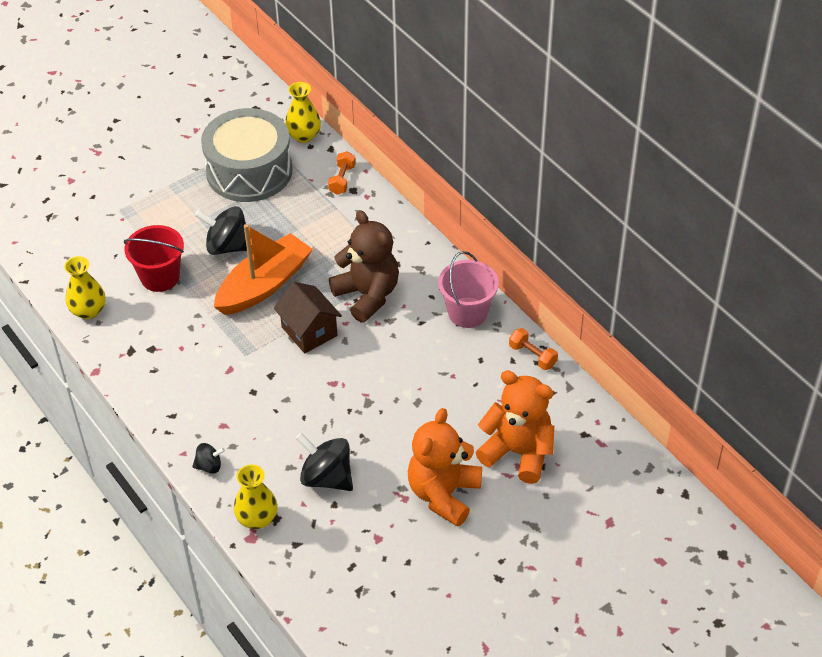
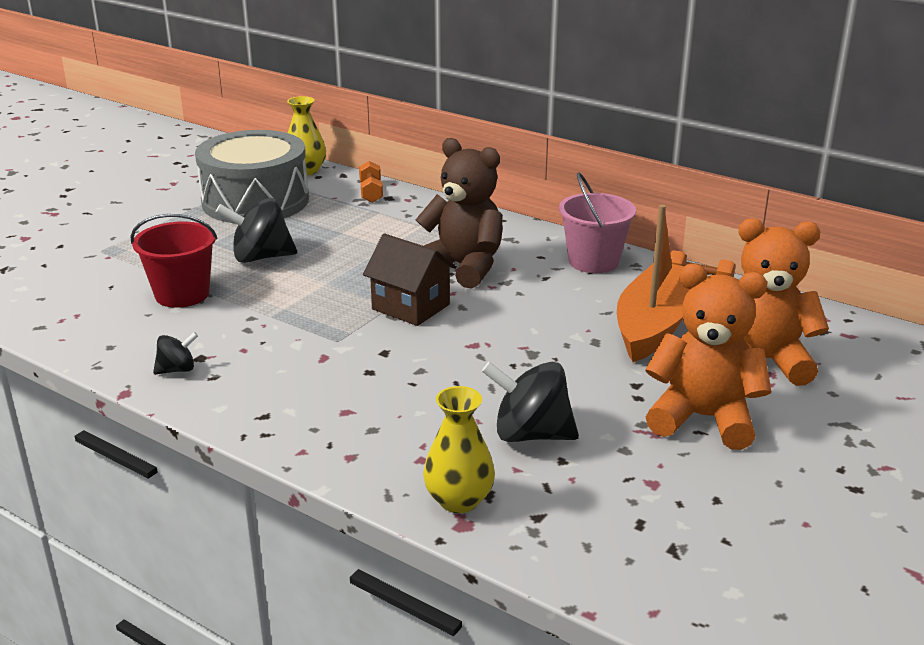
camera: 20 degrees left, 20 degrees down
yellow vase [64,256,106,319] -> none
black spinning top [192,443,225,474] -> black spinning top moved to [153,332,198,374]
orange boat [214,224,313,315] -> orange boat moved to [617,205,690,362]
orange teddy bear [408,408,482,527] -> orange teddy bear turned 105 degrees clockwise [645,264,771,450]

